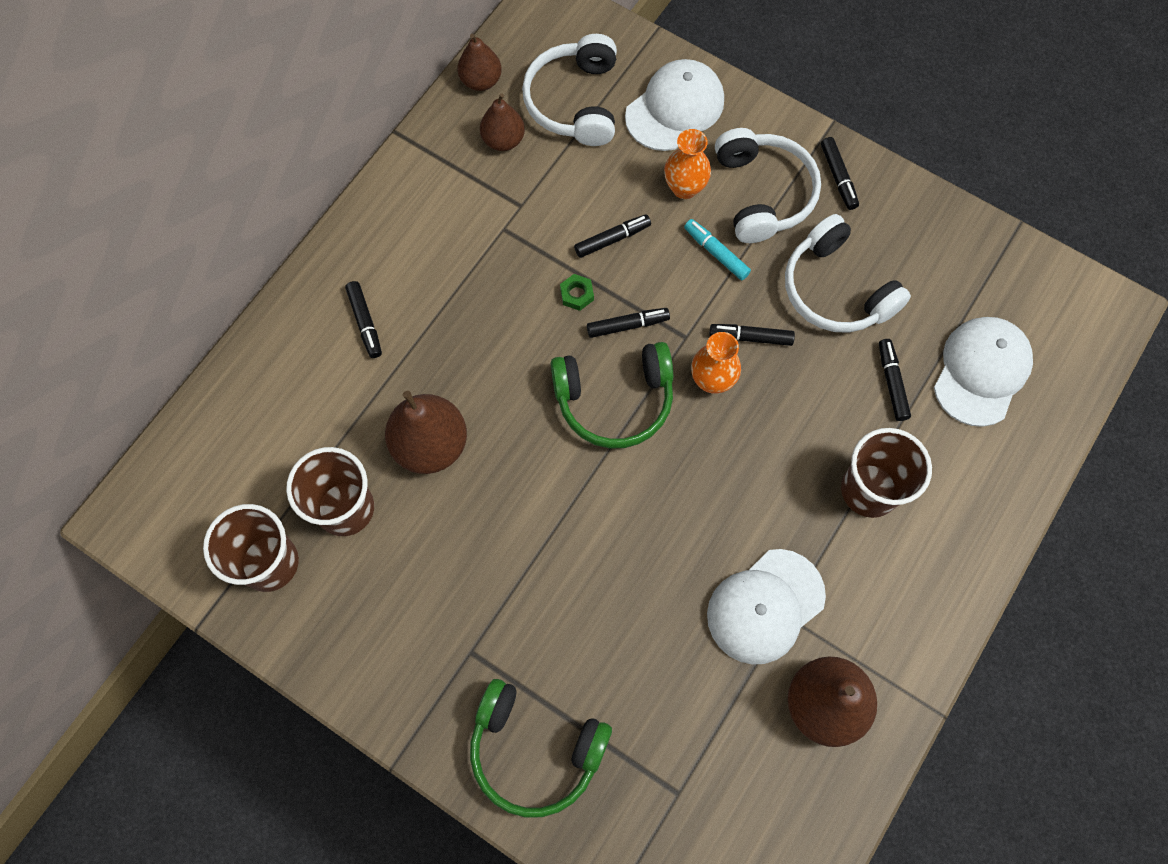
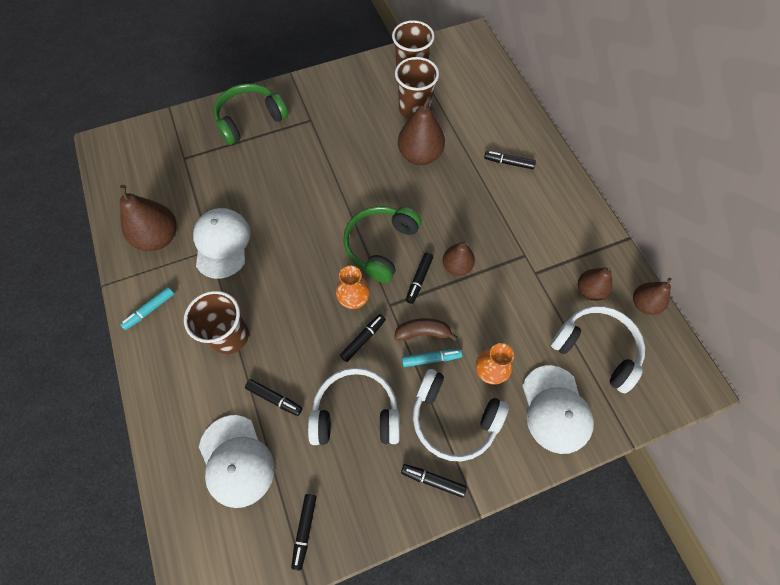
camera: 125 degrees right, 5 degrees down
green nut [560,274,594,311] -> brown pear [443,241,475,276]
black marker [574,214,651,258] -> black marker moved to [291,494,317,571]
none -> turquoise marker [120,287,175,330]
none -> brown banana [394,318,458,341]

